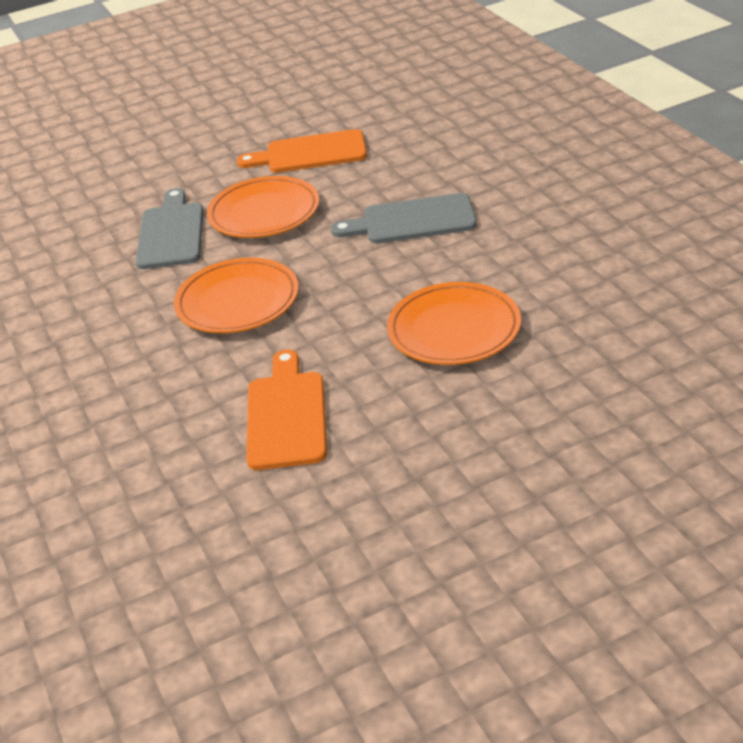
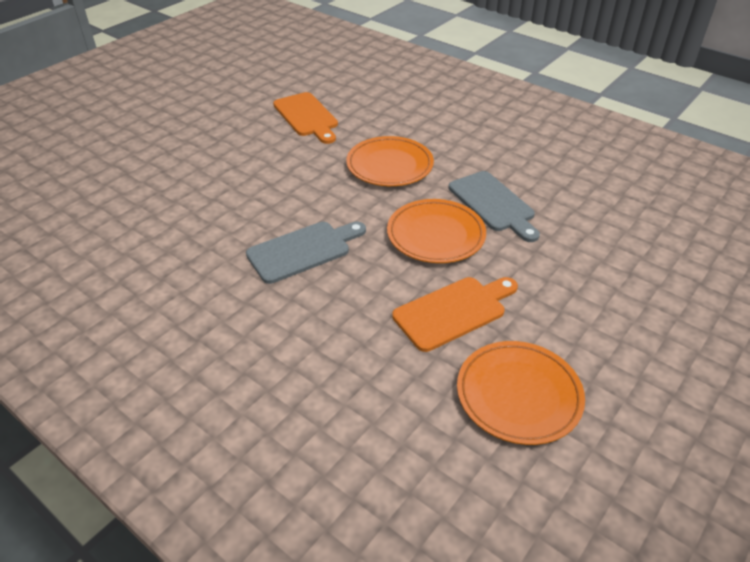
camera: 150 degrees right, 5 degrees up
orange plate [387,282,521,365] -> orange plate moved to [457,341,585,445]

